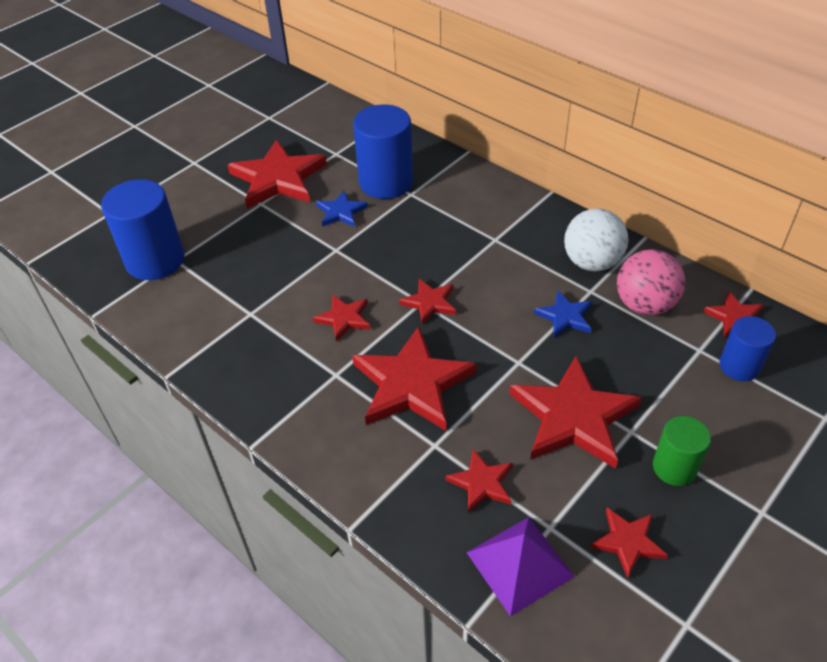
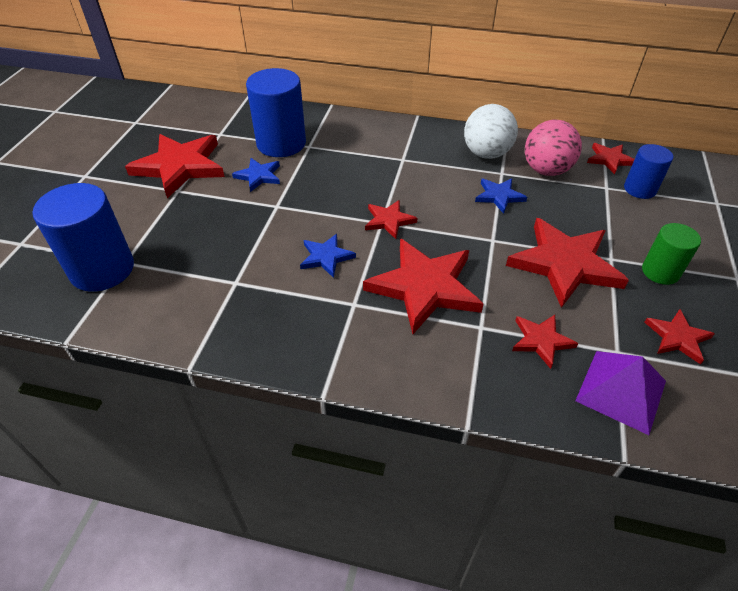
camera: 30 degrees left, 0 degrees up
red star [313,294,371,342] -> blue star [300,234,356,278]

